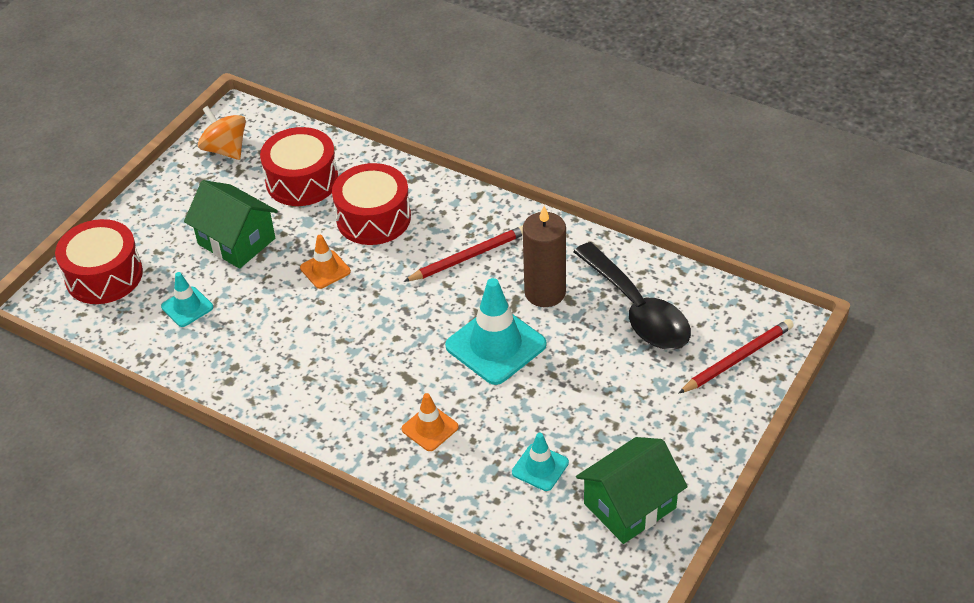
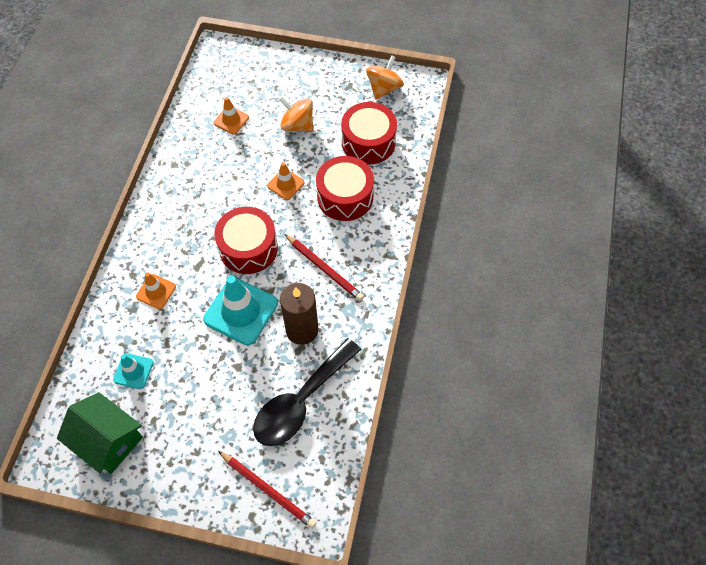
camera: 70 degrees right, 15 degrees up
red drum [55,219,143,304] -> red drum moved to [214,207,278,274]
turquoise traffic cone [161,272,213,327] -> orange traffic cone [214,97,249,134]
green house [184,180,278,269] -> orange spinning top [279,96,313,133]

